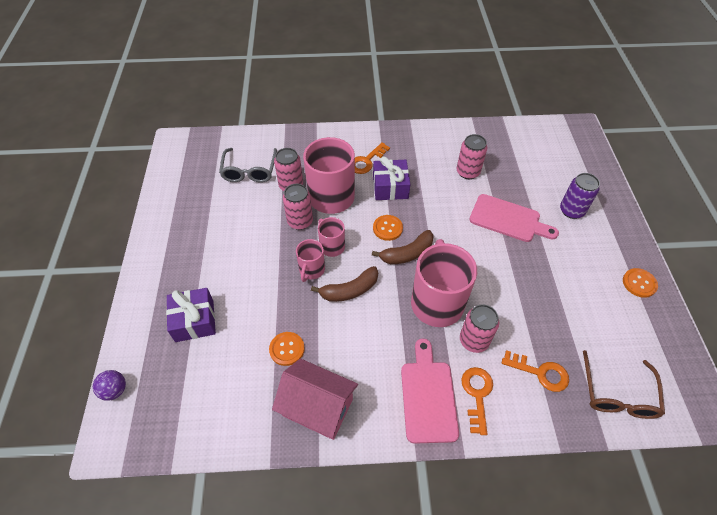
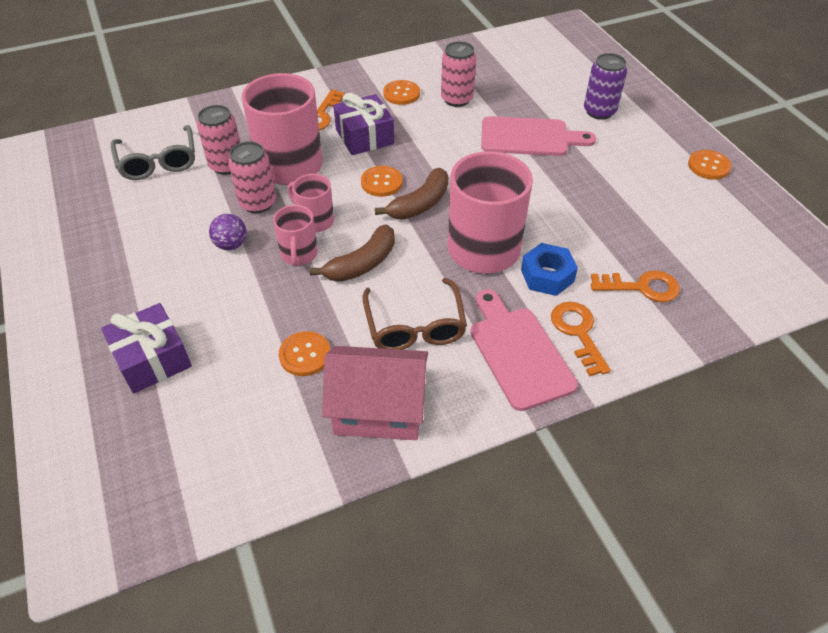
camera: 20 degrees left, 5 degrees down
purple ball [93,370,126,401] -> purple ball moved to [209,214,247,250]
pink can [460,304,499,353] -> blue nut [521,243,578,296]
brown glasses [583,350,665,419] -> brown glasses moved to [363,278,467,350]
none -> orange button [383,80,420,105]

